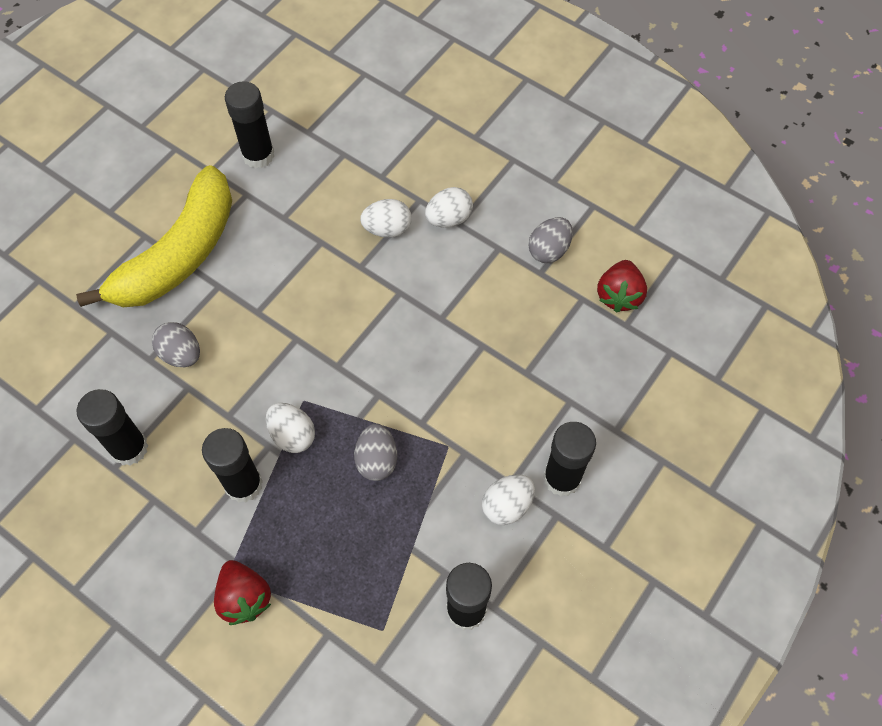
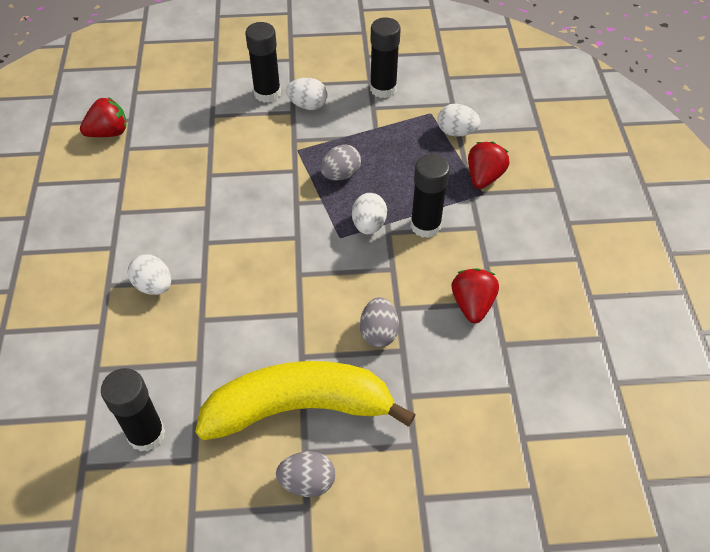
camera: 130 degrees left, 10 degrees down
black glue stick [77,389,148,466] -> red strawberry [452,268,499,323]
white egg [425,187,473,228] -> white egg moved to [437,104,480,136]
grey egg [528,217,573,263] -> grey egg moved to [276,451,335,497]

